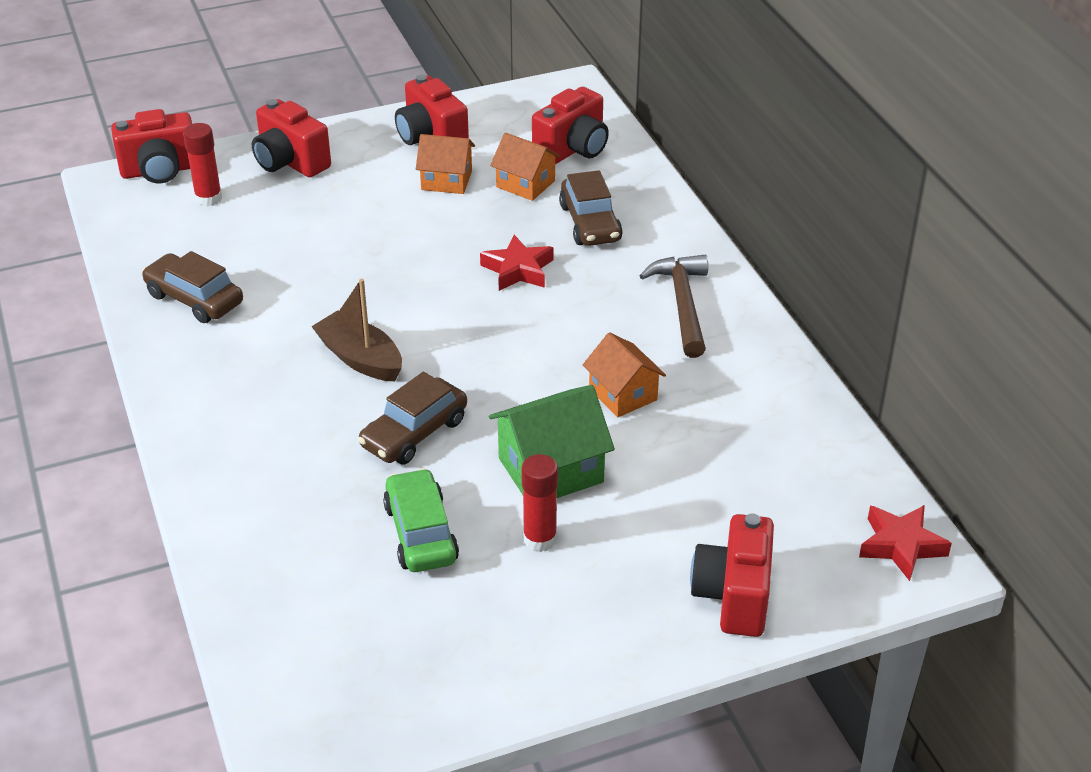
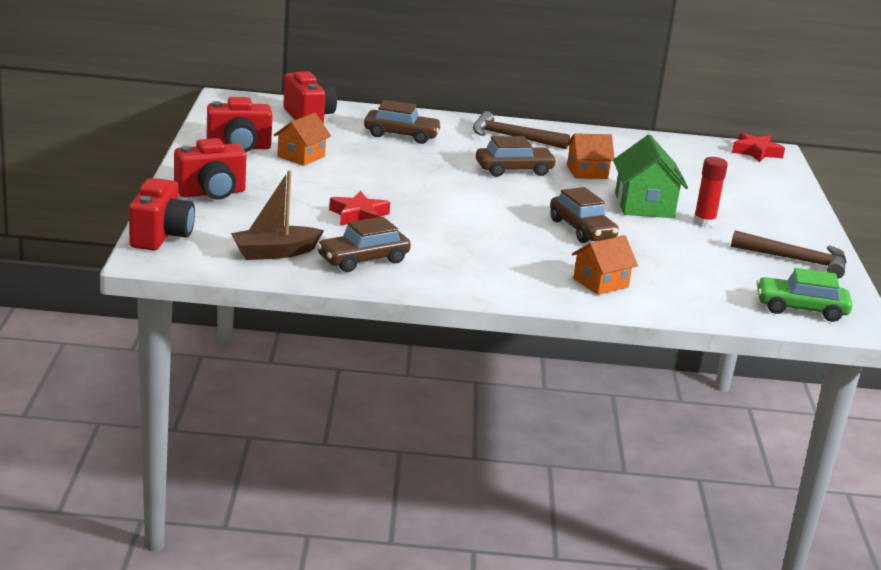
camera: 70 degrees left, 15 degrees down
red glue stick [183,123,222,207] -> none
brown boat [311,279,402,381] -> brown boat moved to [231,170,324,260]
green car [383,468,459,572] -> green car moved to [757,268,852,322]
red star [480,235,554,291] -> red star moved to [329,191,390,226]
orange house [490,133,560,201] -> orange house moved to [572,235,638,295]
red camera [690,513,774,637] -> none
none -> brown car [476,136,557,177]
none -> brown hammer [731,230,847,279]

